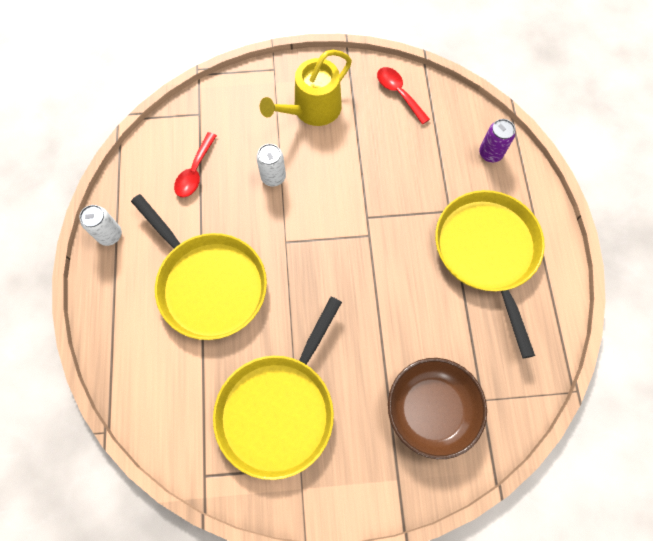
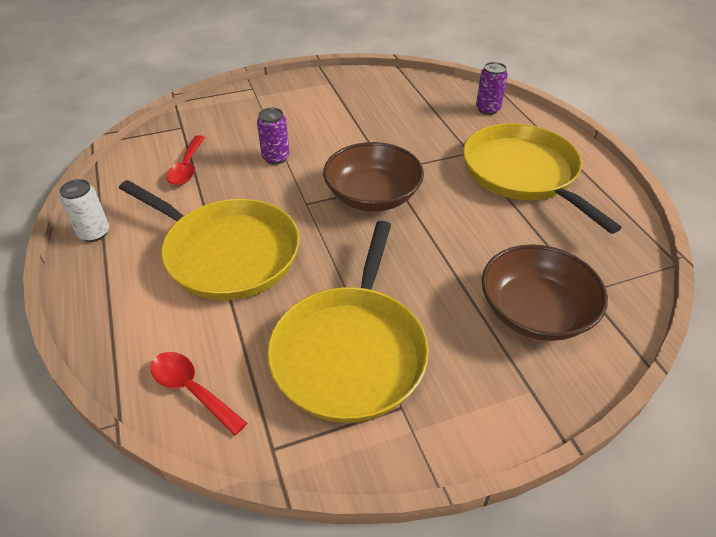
camera: 15 degrees left, 25 degrees down
white can [256,144,286,186] -> purple can [257,108,290,165]
yellow watering can [260,50,352,126] -> none
red spoon [377,67,430,124] -> red spoon moved to [151,352,247,436]
none -> brown bowl [323,142,424,211]

